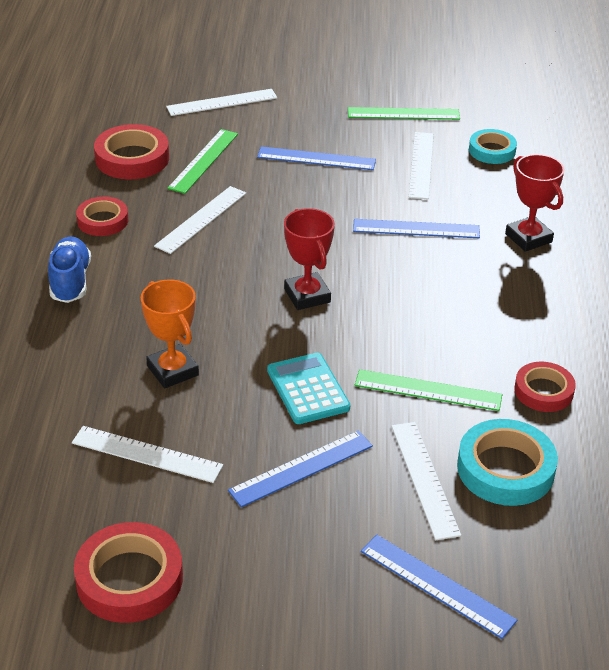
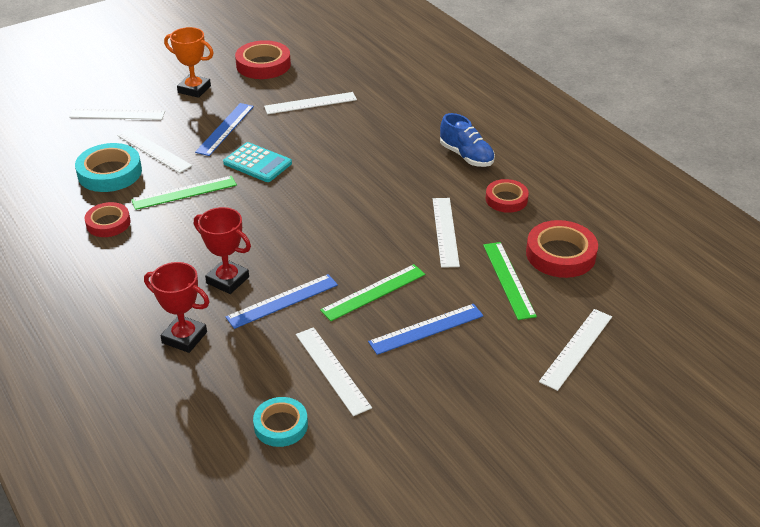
camera: 145 degrees right, 0 degrees up
orange trophy [141,279,199,388] -> orange trophy moved to [164,27,214,98]
red trophy [284,208,335,310] -> red trophy moved to [194,207,251,294]
green ruler [348,107,460,120] -> green ruler moved to [320,264,425,321]
blue ruler [361,535,517,639] -> white ruler [69,108,165,120]

